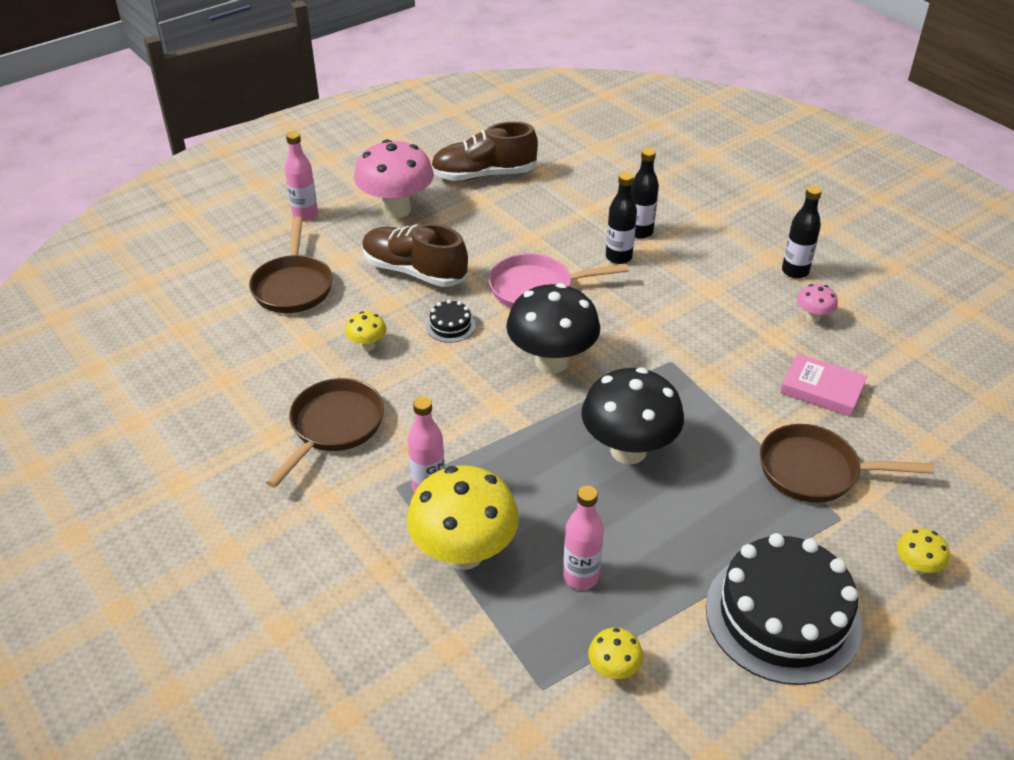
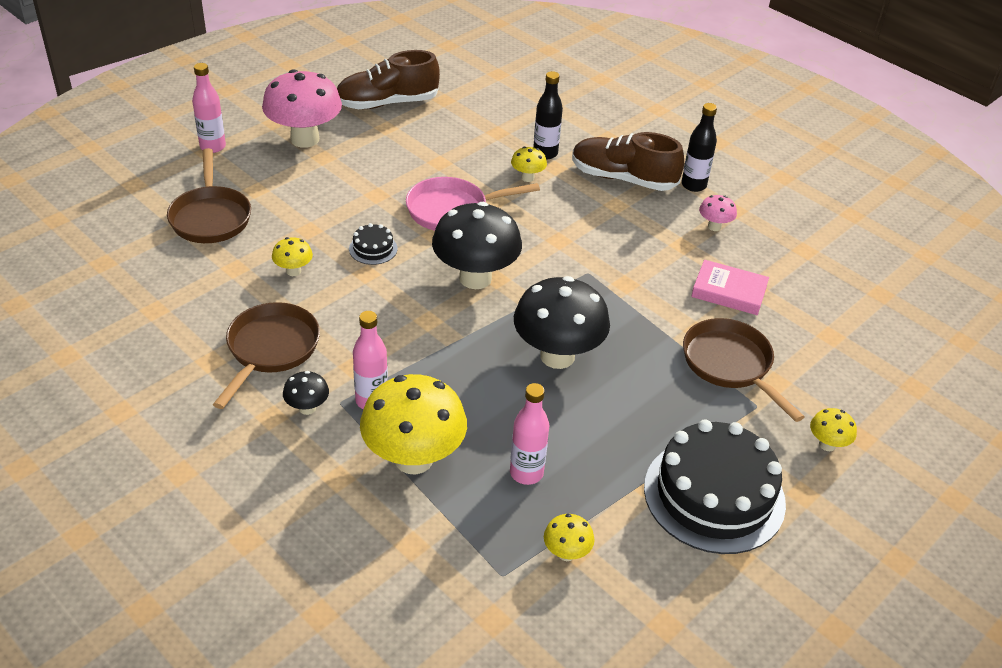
camera: 10 degrees left, 0 degrees up
brown shoe [362,224,468,287] -> brown shoe moved to [572,132,684,191]
black bottle [606,172,637,264] -> yellow mushroom [511,147,547,182]
brown pan [760,424,934,503] -> brown pan turned 60 degrees clockwise [683,318,805,422]
none -> black mushroom [283,371,329,415]

